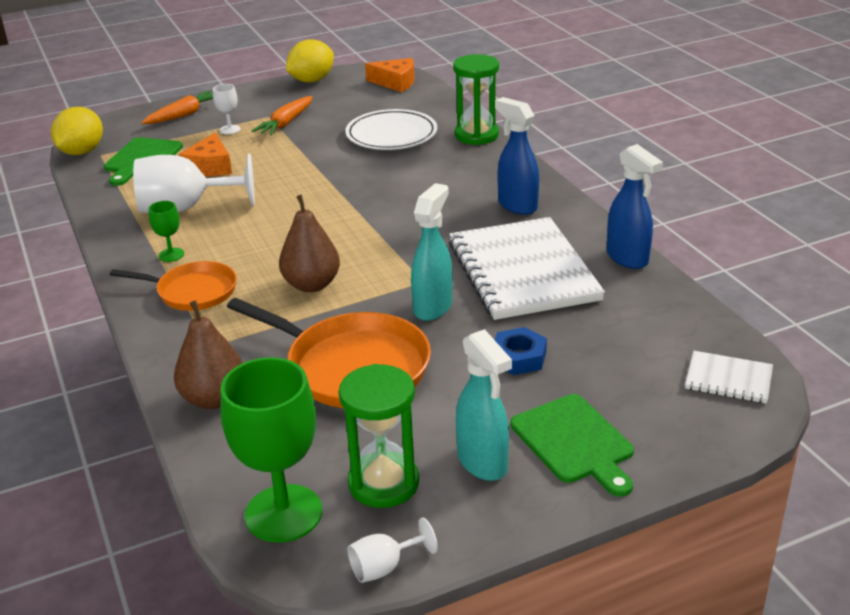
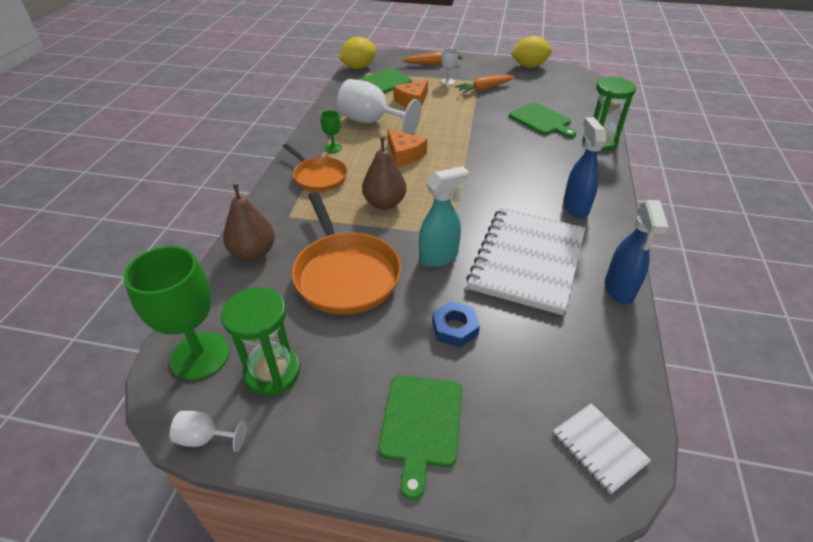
camera: 35 degrees right, 10 degrees up
white plate [345,109,437,150] -> green cutting board [509,102,576,138]
orange cheese [365,58,414,92] -> orange cheese moved to [388,129,427,166]
turquoise spray bottle [456,329,512,481] -> none

